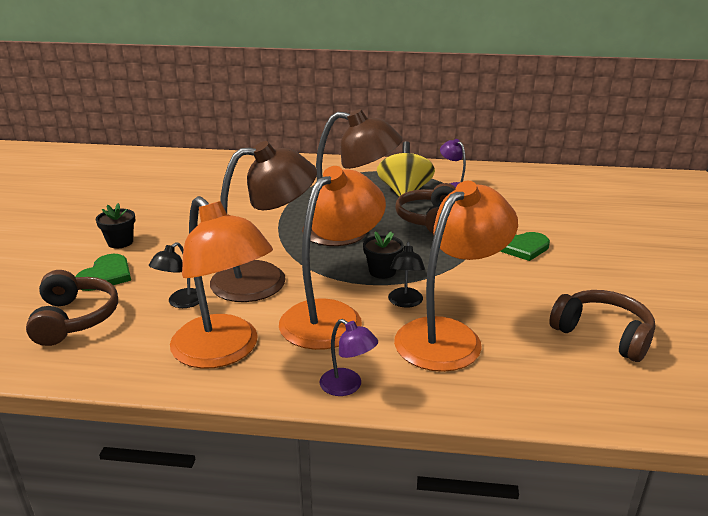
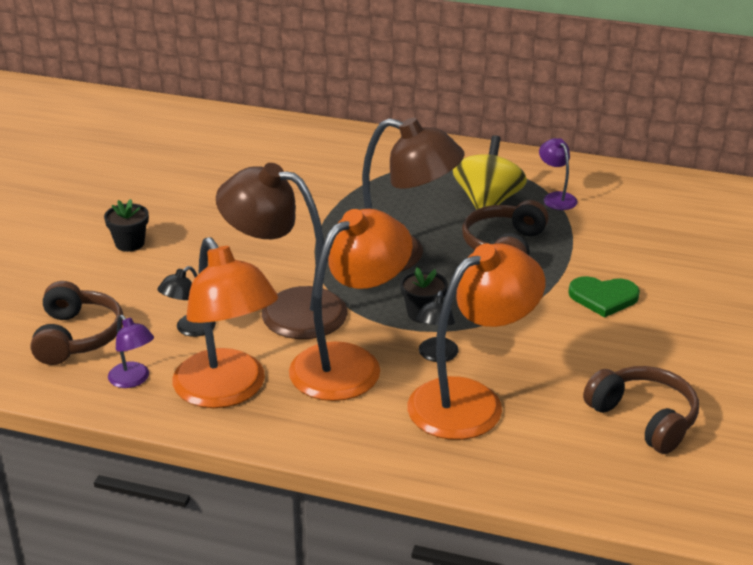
camera: 10 degrees right, 5 degrees up
green heart [75,254,131,291] -> none
brown lamp [210,141,317,302] -> brown lamp turned 150 degrees counterclockwise [216,163,347,339]
purple lamp [319,319,378,396] -> purple lamp moved to [108,315,154,388]

